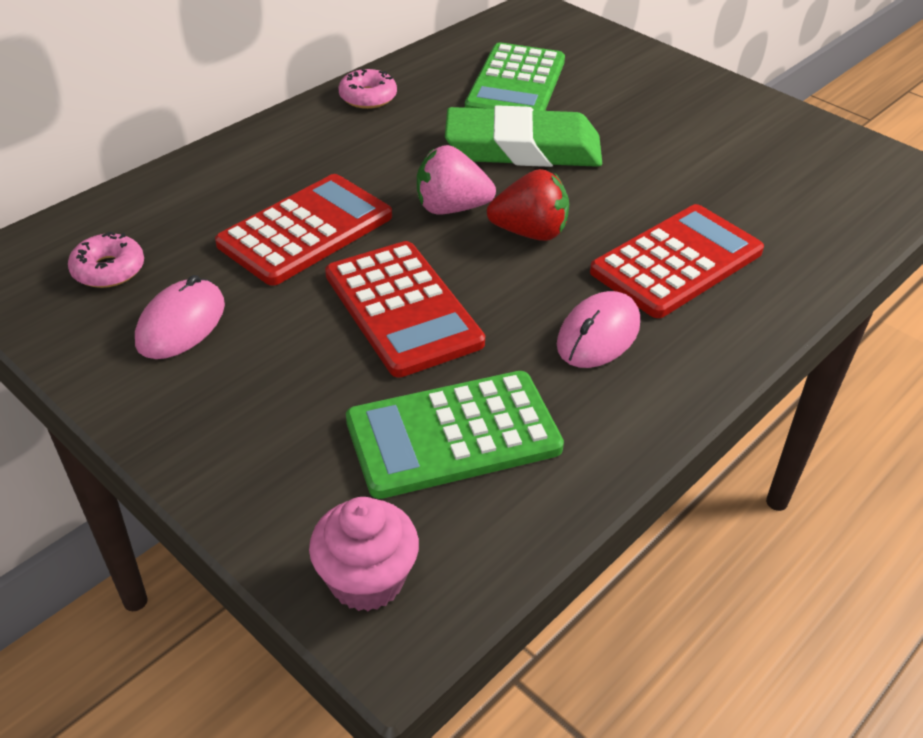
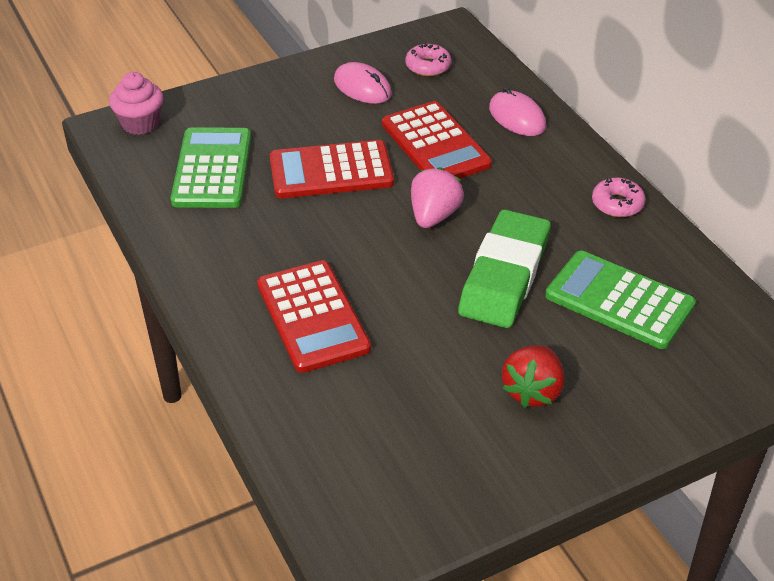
camera: 110 degrees right, 0 degrees up
red strawberry [487,169,569,241] -> red strawberry moved to [502,345,564,408]
pink mouse [557,291,640,368] -> pink mouse moved to [489,87,546,136]

